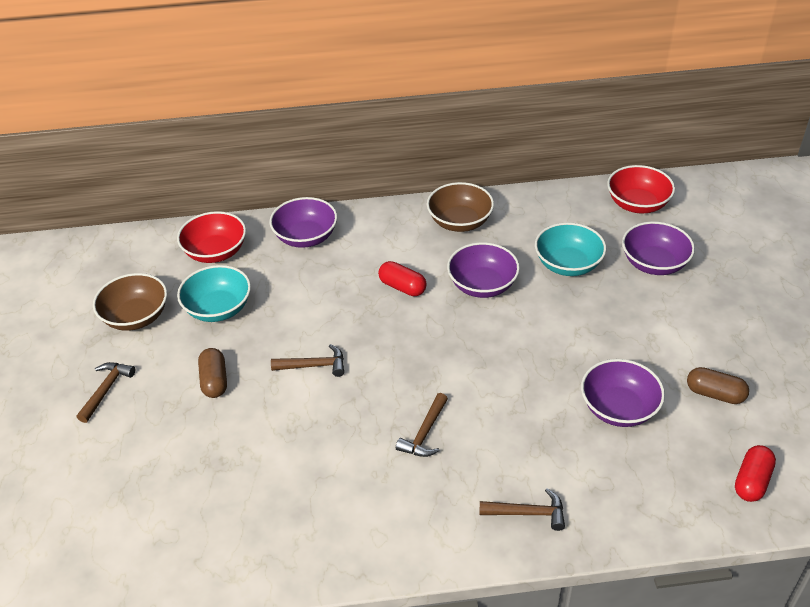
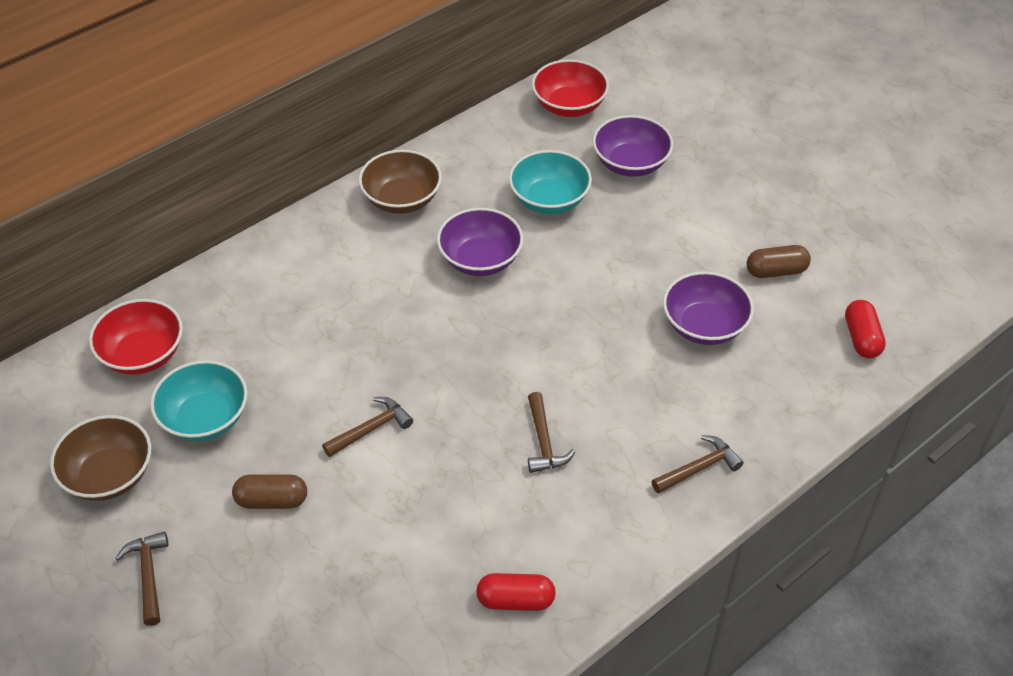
camera: 35 degrees left, 5 degrees up
brown capsule [198,348,227,398] -> brown capsule turned 45 degrees counterclockwise [232,474,307,509]
purple bowl [269,197,337,248] -> none
red capsule [378,261,427,296] -> red capsule moved to [476,573,556,611]

